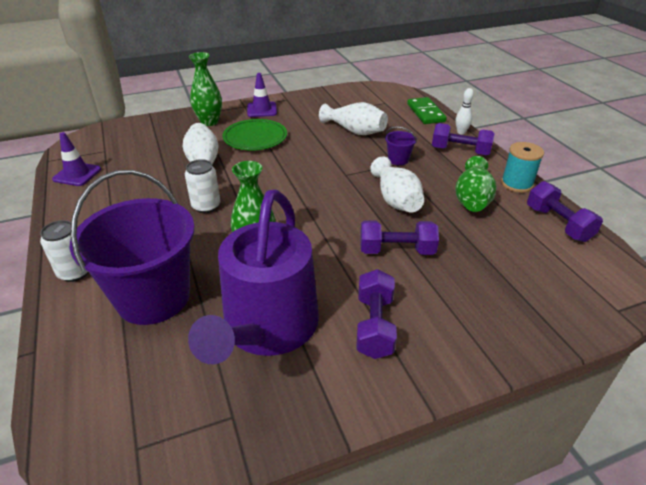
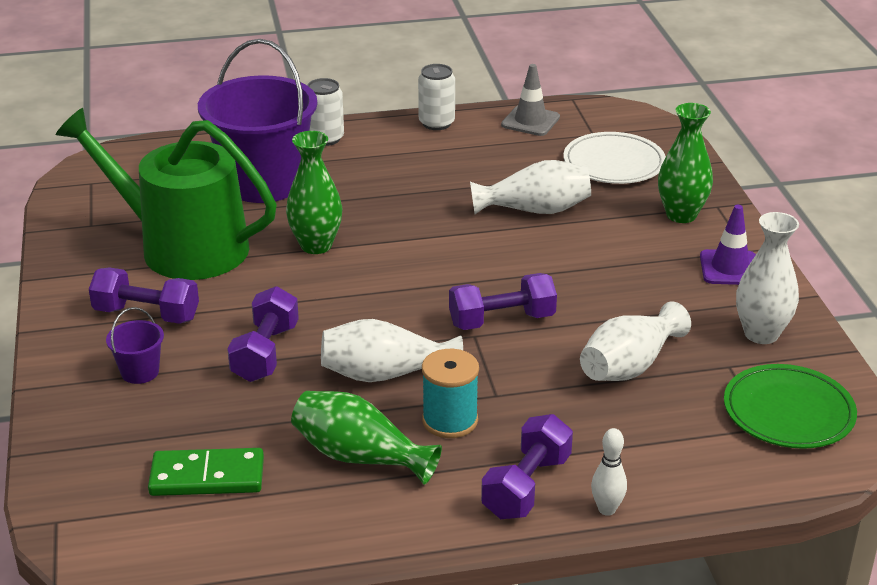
camera: 100 degrees right, 5 degrees down
purple traffic cone [52,132,101,186] -> grey traffic cone [501,64,560,136]
white can [185,159,220,213] -> white can moved to [418,64,455,130]
purple watering can [188,190,319,364] -> green watering can [56,108,277,280]
green plate [222,119,287,151] -> green plate moved to [724,364,857,449]
purple bucket [385,126,417,165] -> purple bucket moved to [106,307,164,384]
green domino [407,97,447,124] -> green domino moved to [148,448,264,496]
turquoise spool [501,142,544,193] -> turquoise spool moved to [422,349,479,438]
purple dumbbell [527,181,603,242] -> purple dumbbell moved to [449,273,557,330]
none -> white plate [563,132,666,184]
none -> white vase [736,212,799,344]

